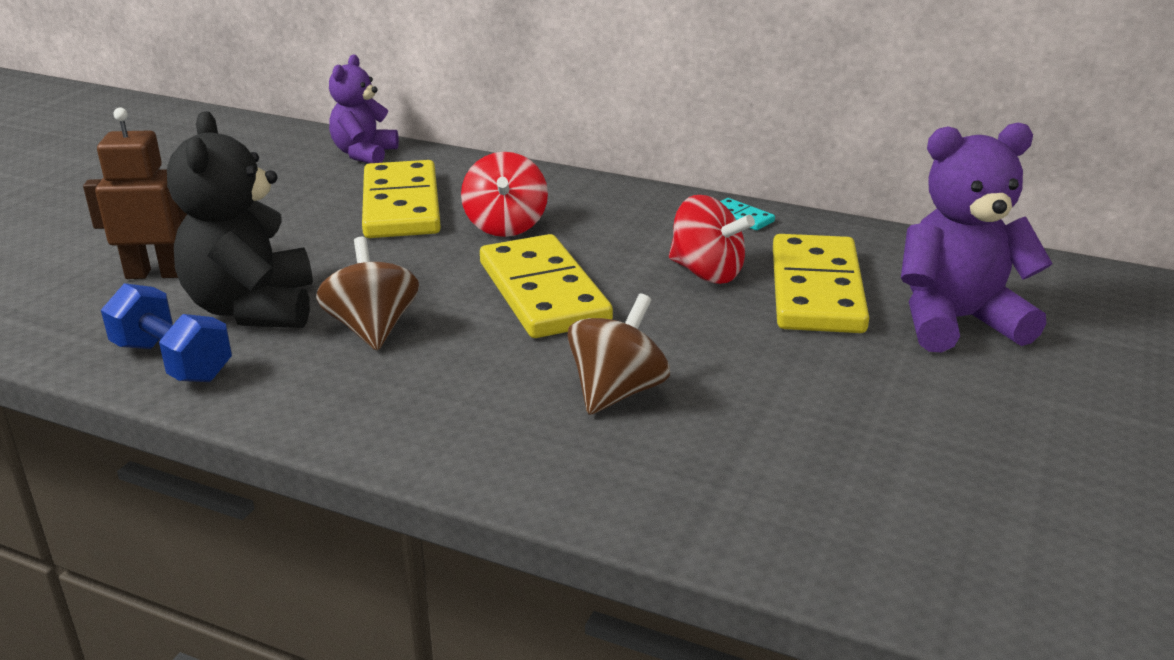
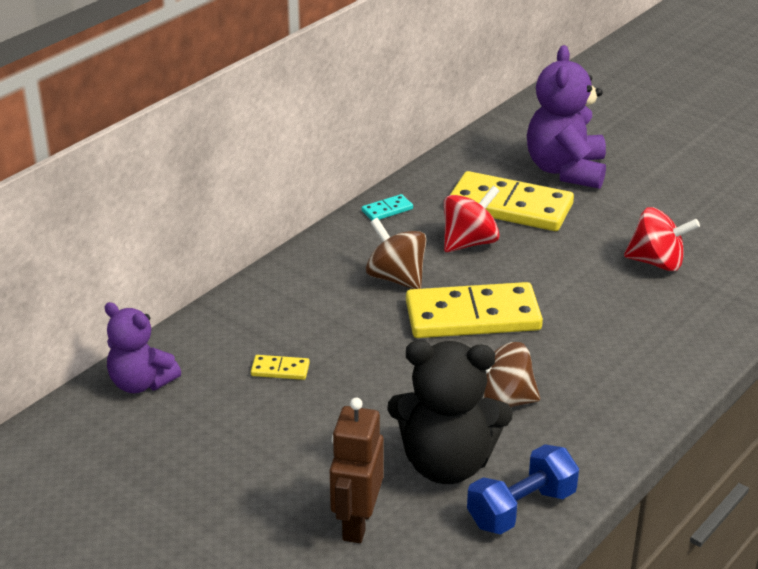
camera: 75 degrees left, 5 degrees up
yellow domino [362,160,441,238] -> yellow domino [251,355,310,380], size x0.41
red spinning top [461,152,548,237] -> red spinning top moved to [624,207,700,271]
brown spinning top [568,293,670,415] -> brown spinning top moved to [366,218,427,289]

